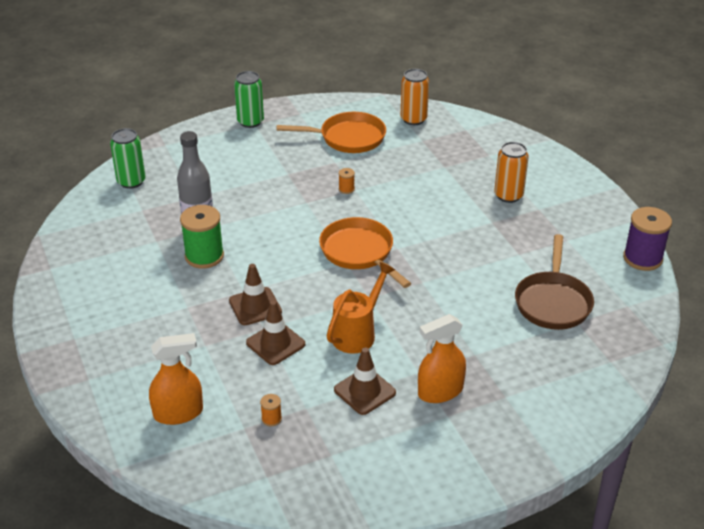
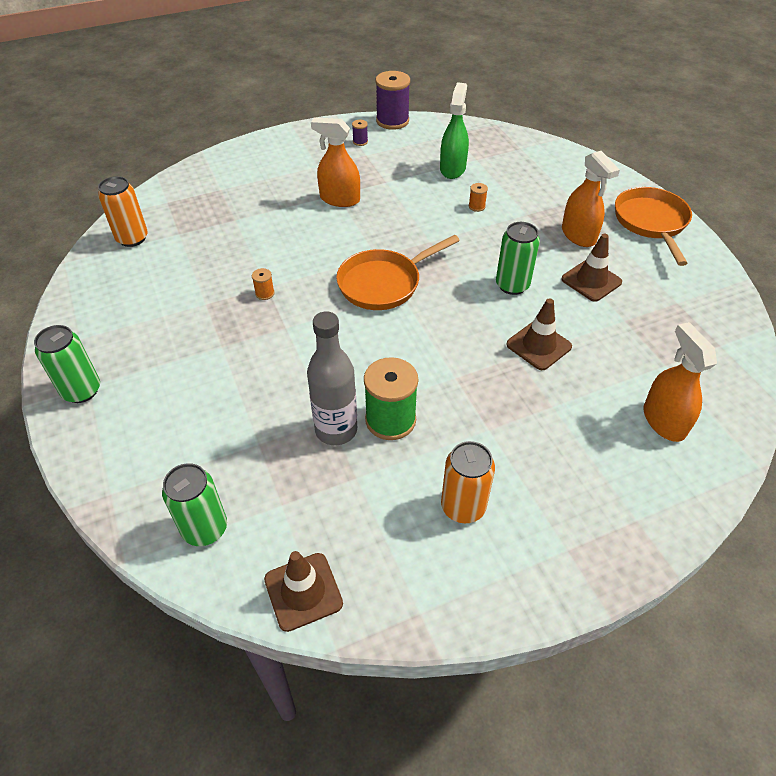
camera: 90 degrees left, 10 degrees up
brown traffic cone [229,264,282,325] -> brown traffic cone moved to [264,551,343,632]
orange spool [260,394,282,426] -> orange spool moved to [469,183,488,212]
orange pan [277,112,386,153] -> orange pan moved to [615,187,692,266]
orange watering can [326,262,395,354] -> green can [496,222,540,295]
orange can [494,142,529,203] -> orange can moved to [441,441,495,523]
brown pan [515,234,594,330] -> green spray bottle [440,82,469,179]
none -> orange spray bottle [311,117,360,207]
none -> purple spool [352,120,368,146]

